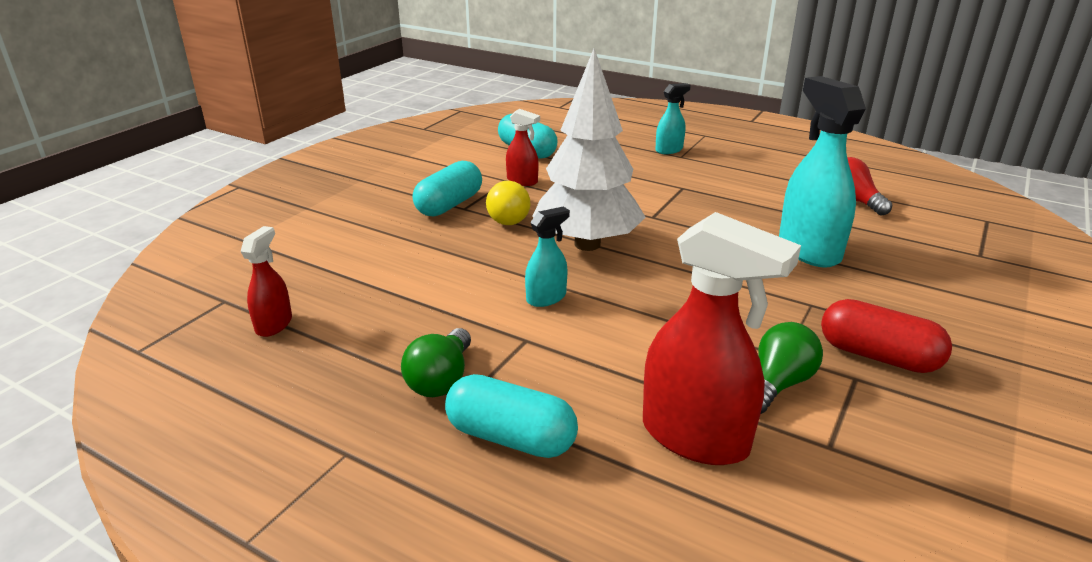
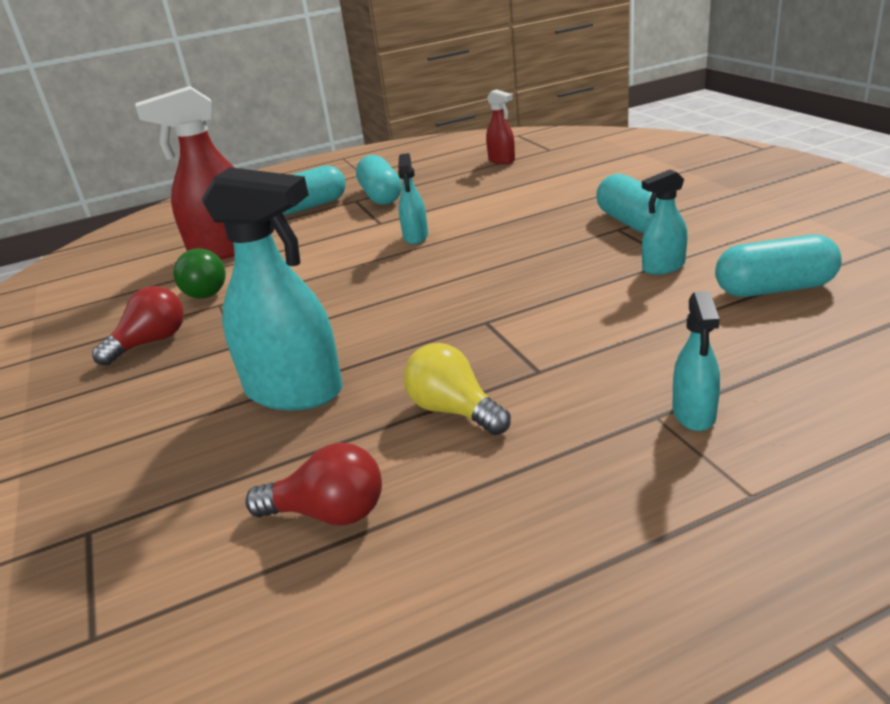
camera: 130 degrees right, 0 degrees up
green light bulb [401,328,471,397] -> turquoise capsule [356,155,402,205]
yellow light bulb [486,181,530,225] -> yellow light bulb moved to [403,343,511,435]
red spray bottle [506,109,540,186] -> turquoise spray bottle [642,170,688,275]
white tree [532,49,646,251] -> none
red capsule [821,299,952,373] -> red light bulb [92,286,184,366]

